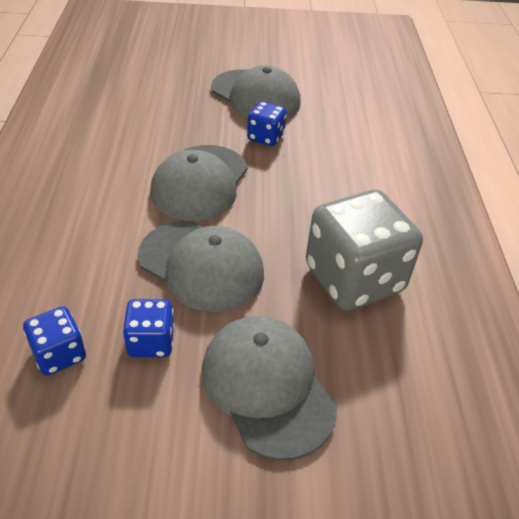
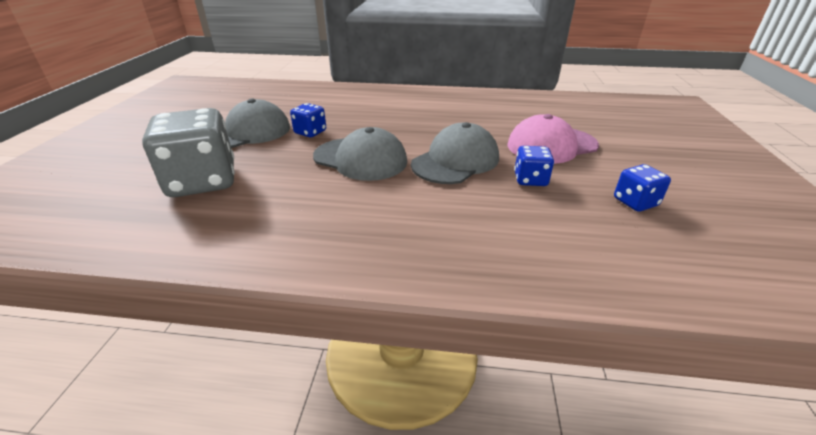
camera: 80 degrees left, 10 degrees down
blue dice [23,306,86,375] -> blue dice moved to [614,164,671,212]
grey cap [202,316,337,461] -> pink cap [507,114,599,164]
grey dice [306,190,423,311] -> grey dice moved to [142,108,235,197]

